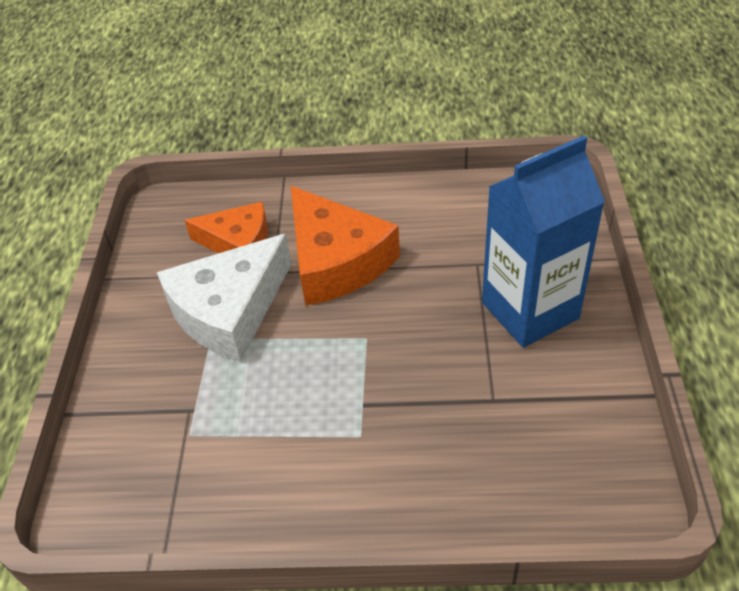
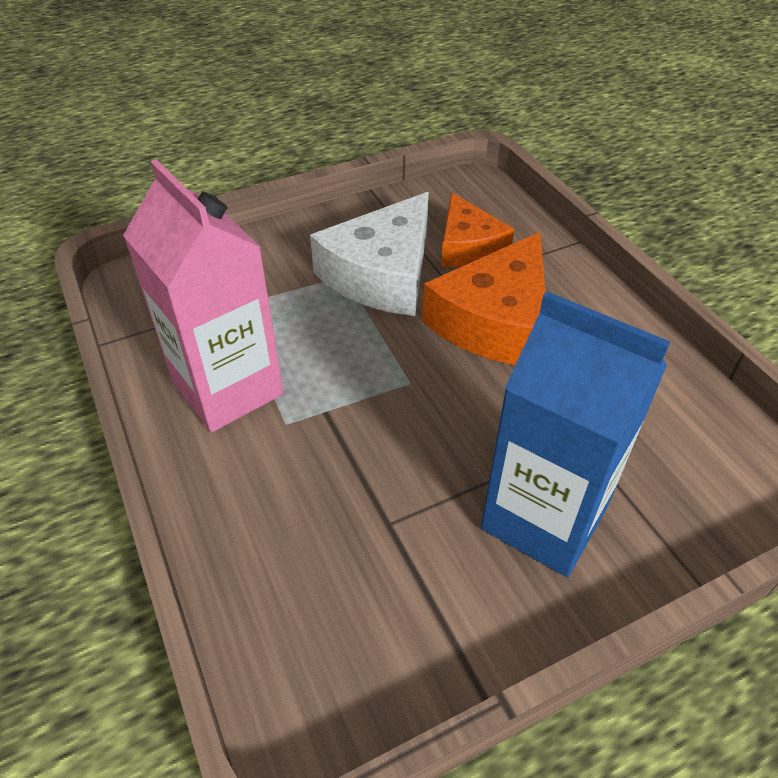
camera: 60 degrees right, 0 degrees up
white cheese [157,233,292,362] -> white cheese turned 75 degrees counterclockwise [310,192,429,316]
none -> pink carton [123,159,284,432]

